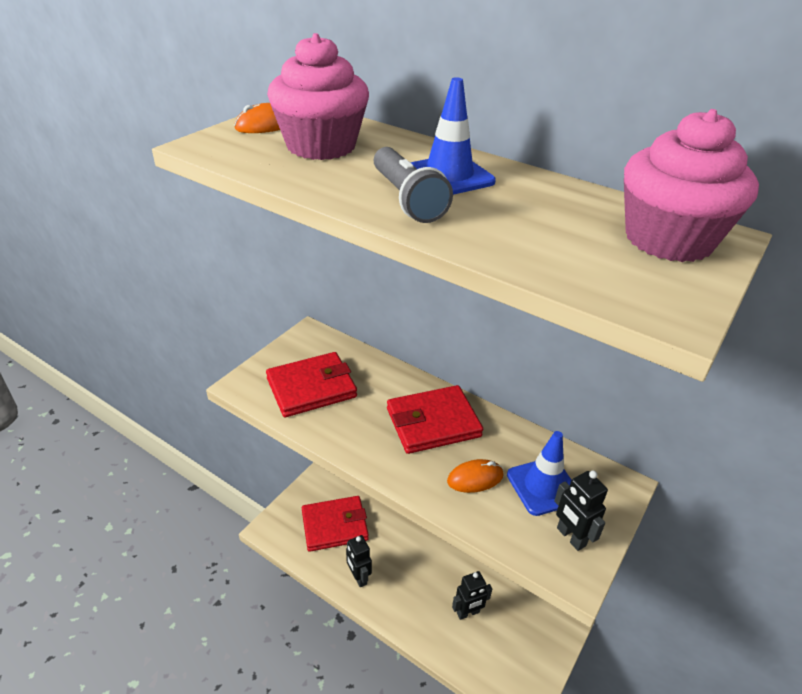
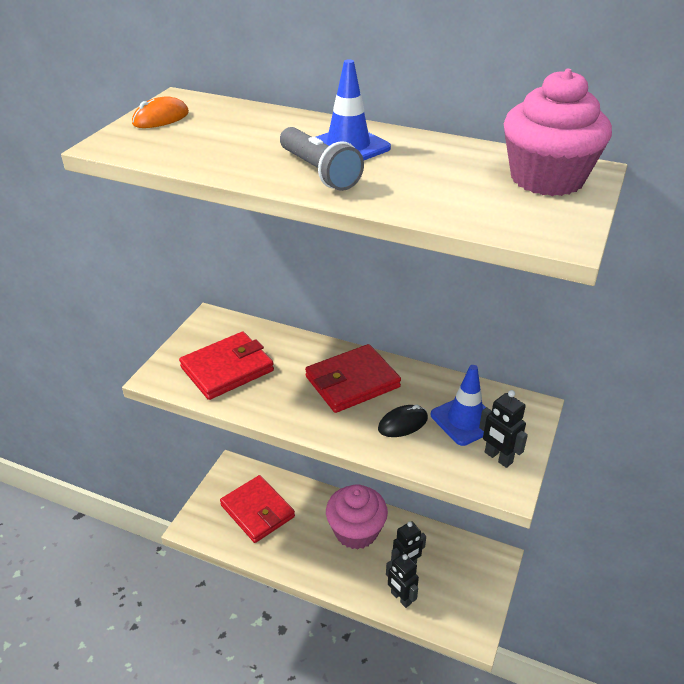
camera: 10 degrees left, 0 degrees up
pink cupcake [267,33,369,160] -> pink cupcake moved to [326,484,388,549]
red wallet [302,496,369,552] -> red wallet turned 75 degrees clockwise [220,475,295,543]
black robot [346,535,372,587] -> black robot moved to [386,553,419,608]
orange mouse [447,459,504,493] -> black mouse [378,405,428,437]

